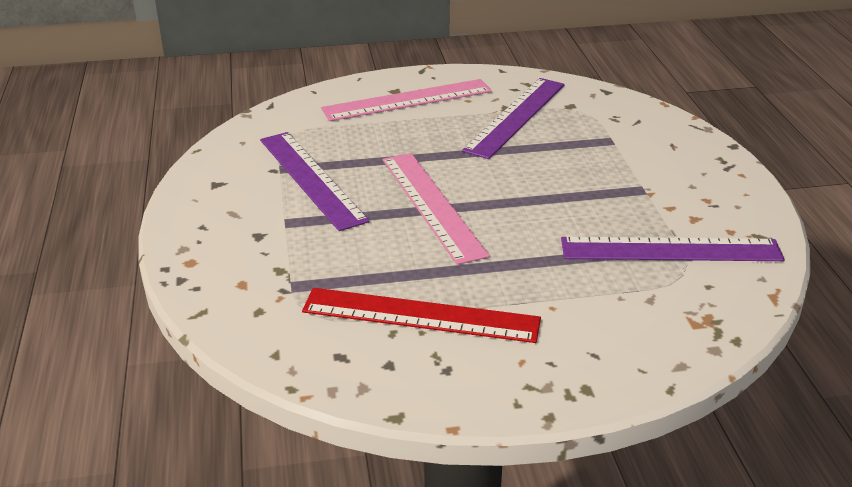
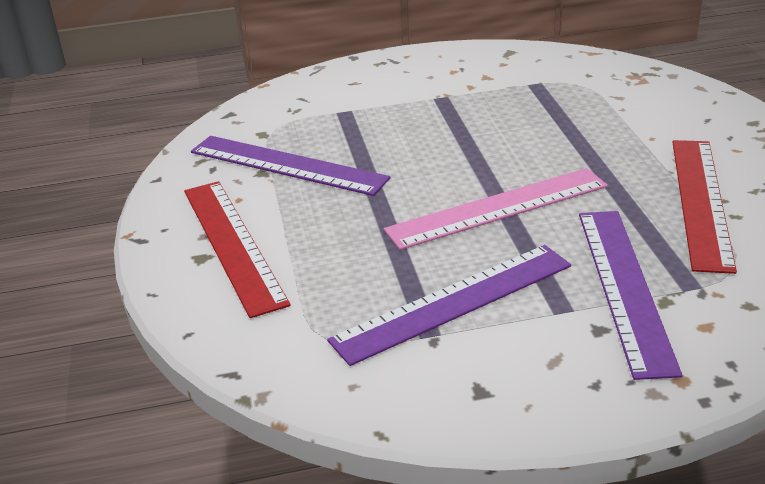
camera: 90 degrees left, 0 degrees up
pink ruler [321,79,492,121] -> red ruler [184,181,291,318]
purple ruler [561,237,785,261] -> purple ruler moved to [579,211,682,380]

